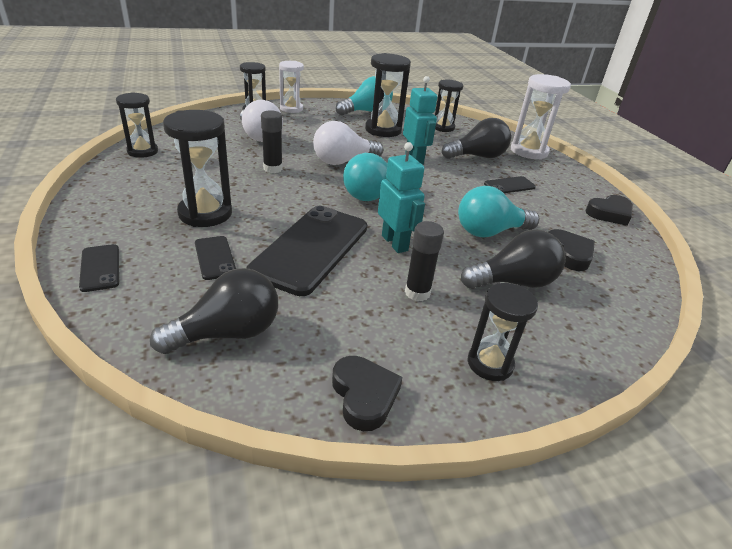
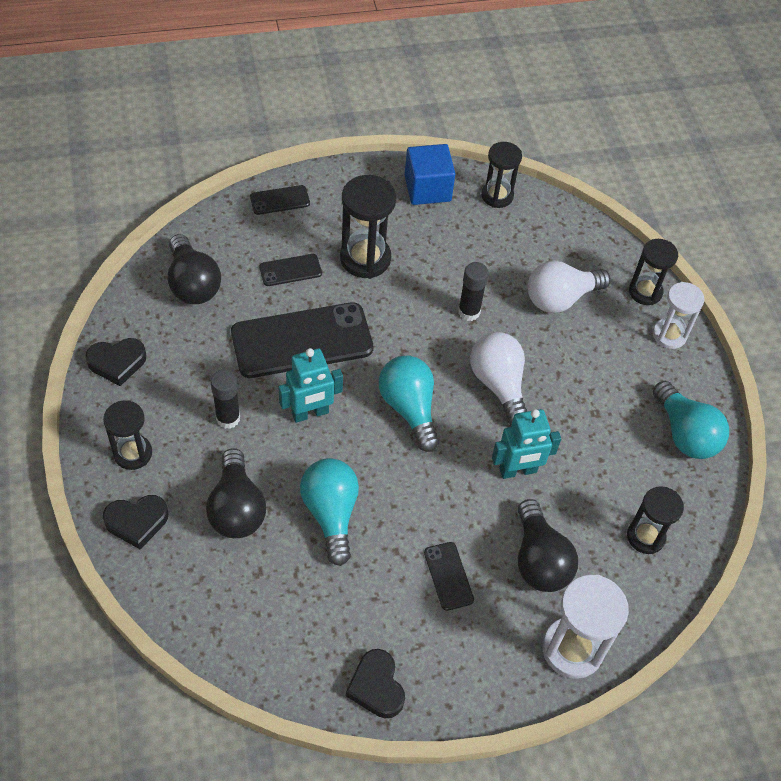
camera: 95 degrees right, 20 degrees up
black phone [247,206,367,296] -> black phone turned 45 degrees counterclockwise [231,302,373,378]
black hourglass [365,53,411,137] -> none
black heart [548,229,595,271] -> black heart moved to [103,495,169,549]
none -> blue cube [405,144,455,205]

